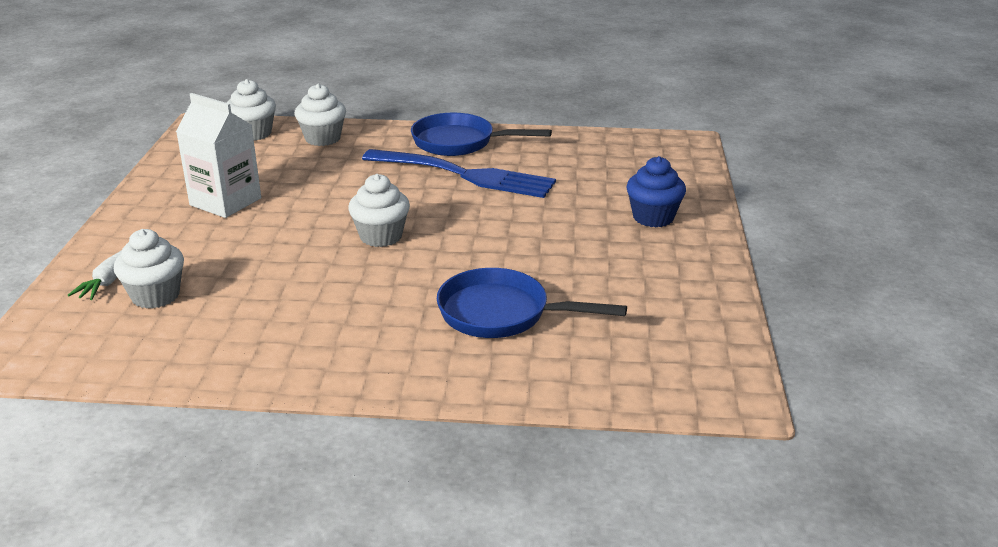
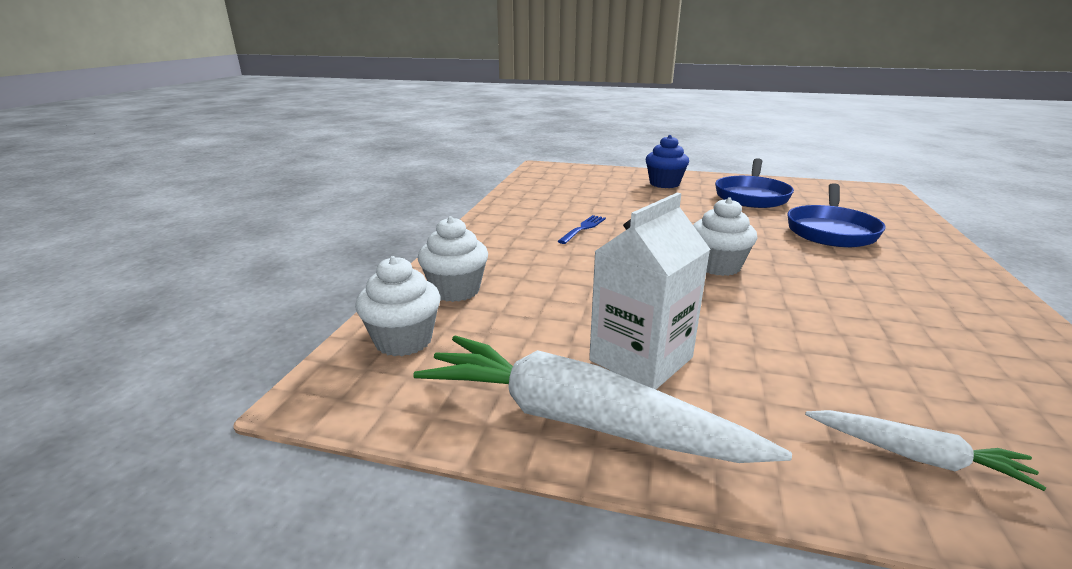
camera: 80 degrees left, 5 degrees down
white cupcake [114,229,184,309] -> none
blue fork [362,149,556,198] -> blue fork [558,215,606,244], size x0.43
blue pan [411,113,552,156] -> blue pan moved to [715,158,794,208]
none -> white carrot [413,336,792,463]

